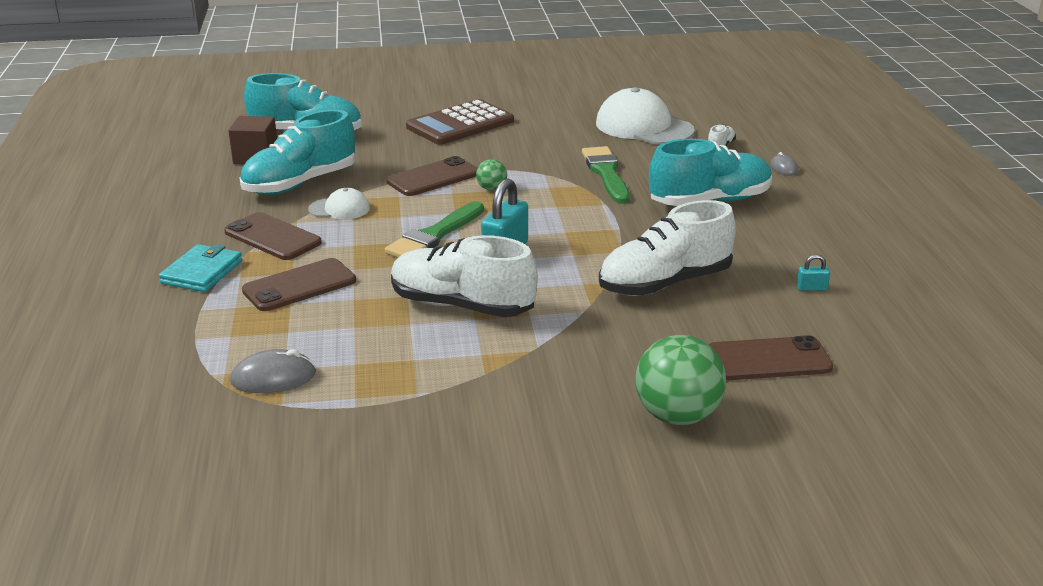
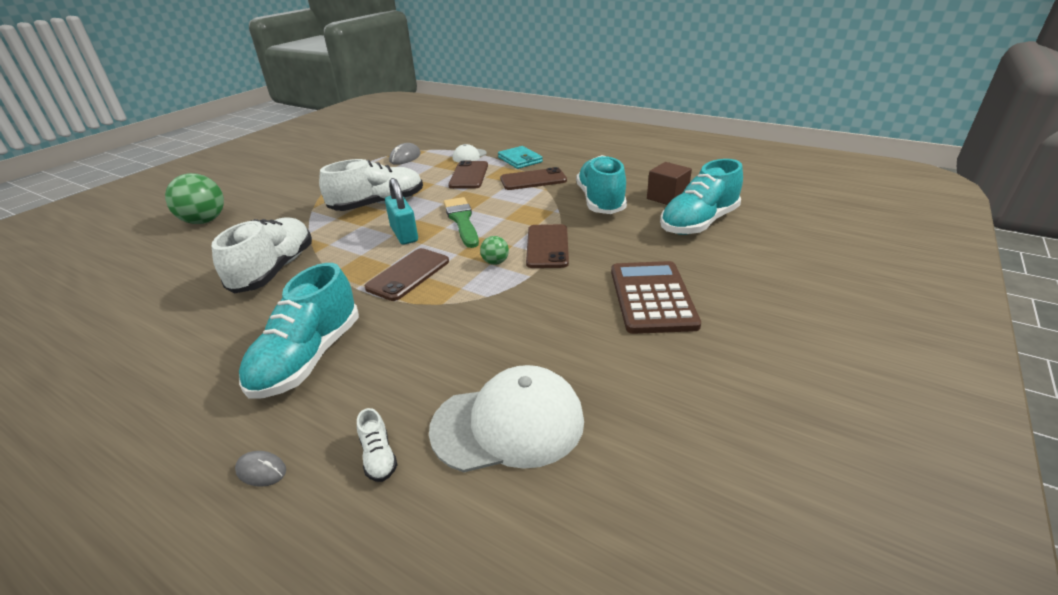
camera: 130 degrees right, 5 degrees up
white cap [308,188,370,220] -> white cap moved to [453,144,487,162]
green brush [582,146,630,204] -> none
brown phone [708,335,833,380] -> brown phone moved to [365,248,449,301]
turquoise padlock [797,254,830,291] -> none

